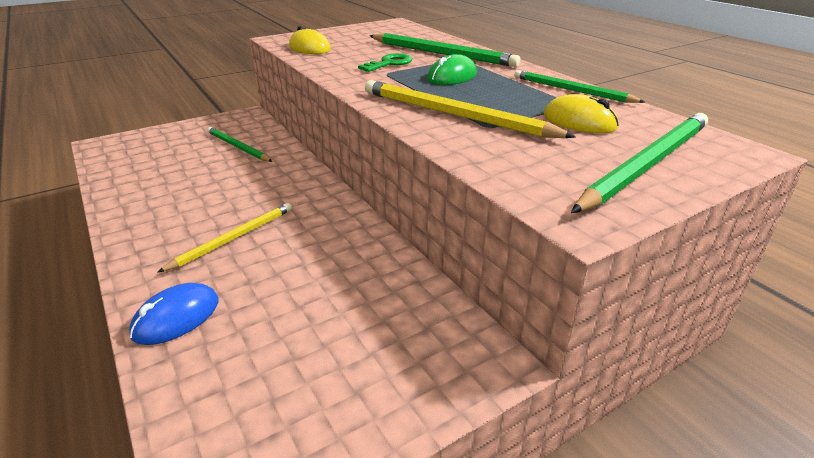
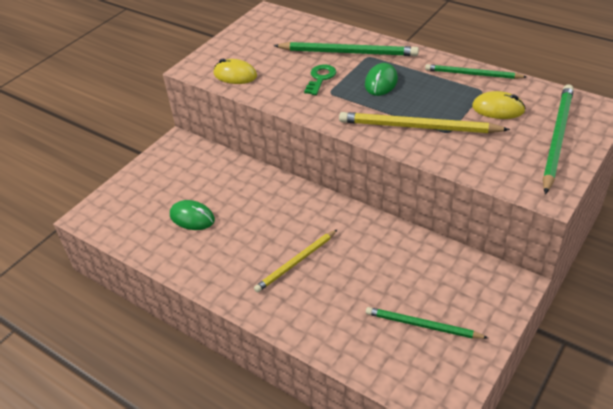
camera: 20 degrees left, 10 degrees up
blue mouse [129,283,218,345] -> none
yellow pencil [157,203,292,273] -> yellow pencil turned 150 degrees counterclockwise [254,229,338,292]
green pencil [207,127,273,162] -> green pencil moved to [366,307,488,339]
none -> green mouse [170,200,215,230]

